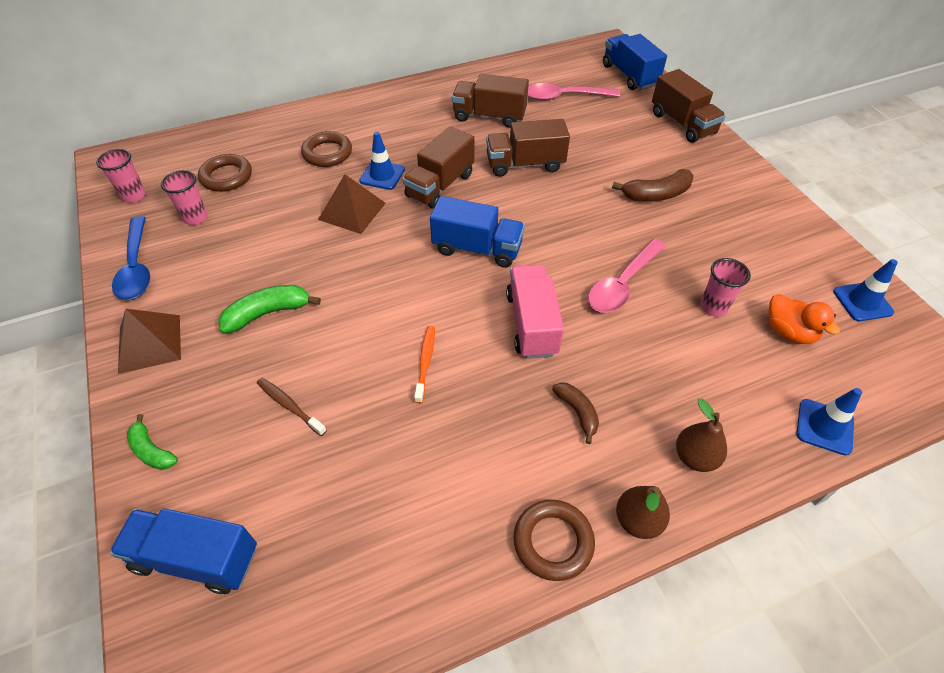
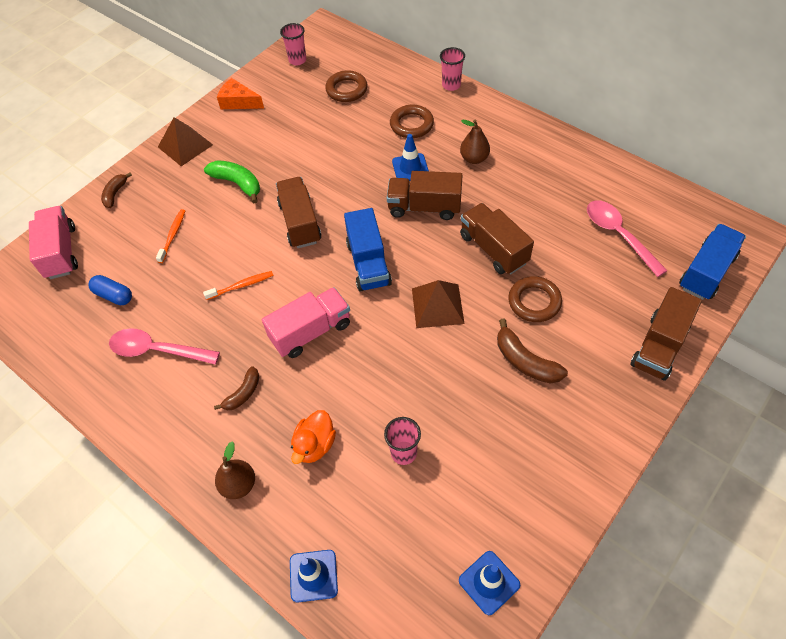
camera: 65 degrees right, 5 degrees up
blue truck [109,508,257,594] -> pink truck [29,206,78,279]
blue spoon [112,216,150,300] -> orange cheese [217,78,264,109]
green banana [127,414,178,470] -> brown banana [101,173,132,208]
pink cup [161,170,207,225] -> pink cup moved to [440,47,465,91]
brown toothbrush [257,378,327,436] -> orange toothbrush [156,209,185,263]
brown pyramid [318,174,386,234] -> brown pyramid moved to [412,280,465,328]
brown truck [452,74,529,128] -> brown truck moved to [276,177,321,248]
brown ring [513,500,595,581] -> brown ring moved to [508,276,562,322]
pink spoon [588,239,666,313] -> pink spoon moved to [109,328,220,365]
brown pear [616,486,670,539] -> brown pear moved to [460,120,490,164]
orange duck [768,294,840,344] -> orange duck moved to [291,410,336,464]
none -> blue capsule [89,275,132,305]

